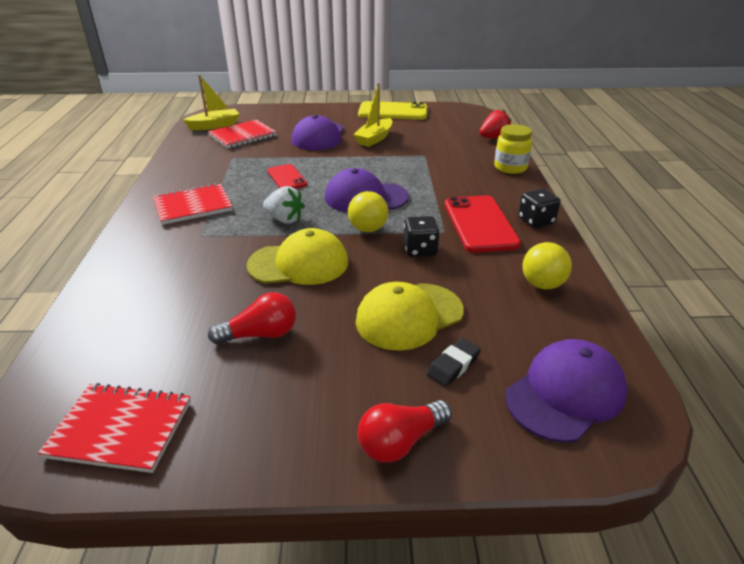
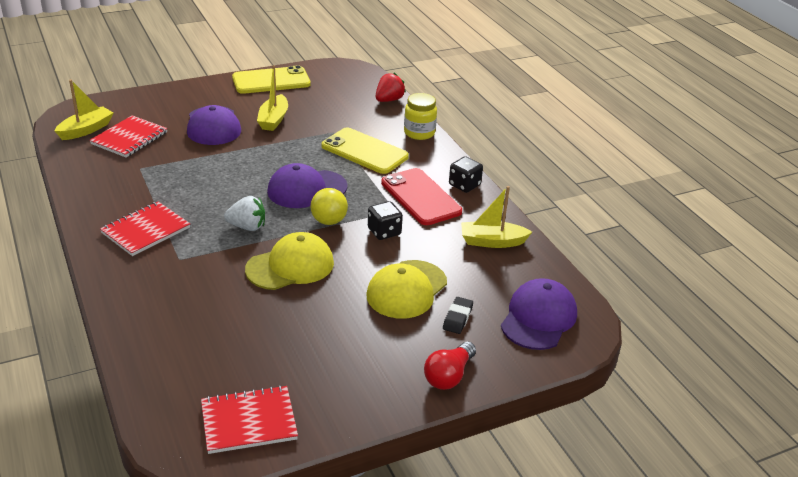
camera: 25 degrees left, 0 degrees up
red light bulb [208,292,296,345] -> none
red phone [267,164,307,189] -> none
yellow ball [522,242,572,289] -> yellow boat [461,186,532,248]
none -> yellow phone [322,128,409,174]

